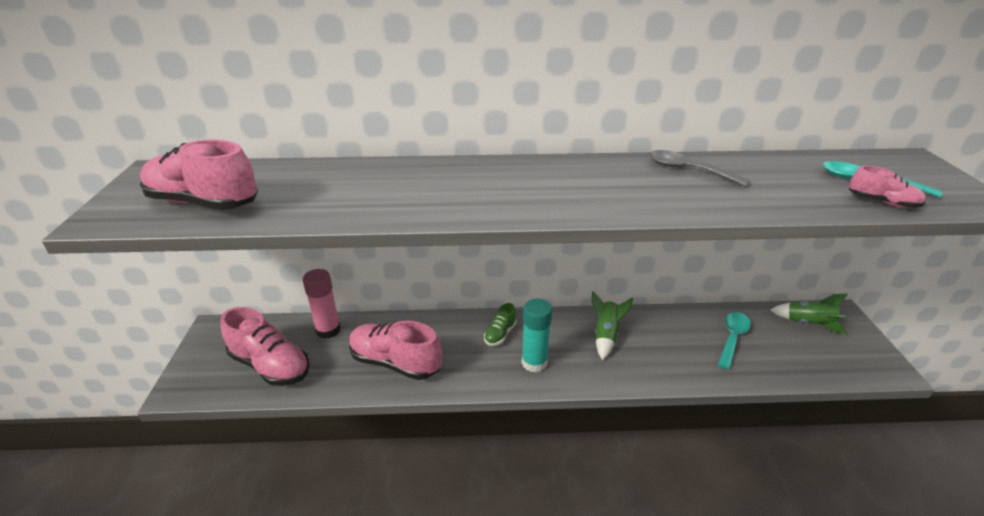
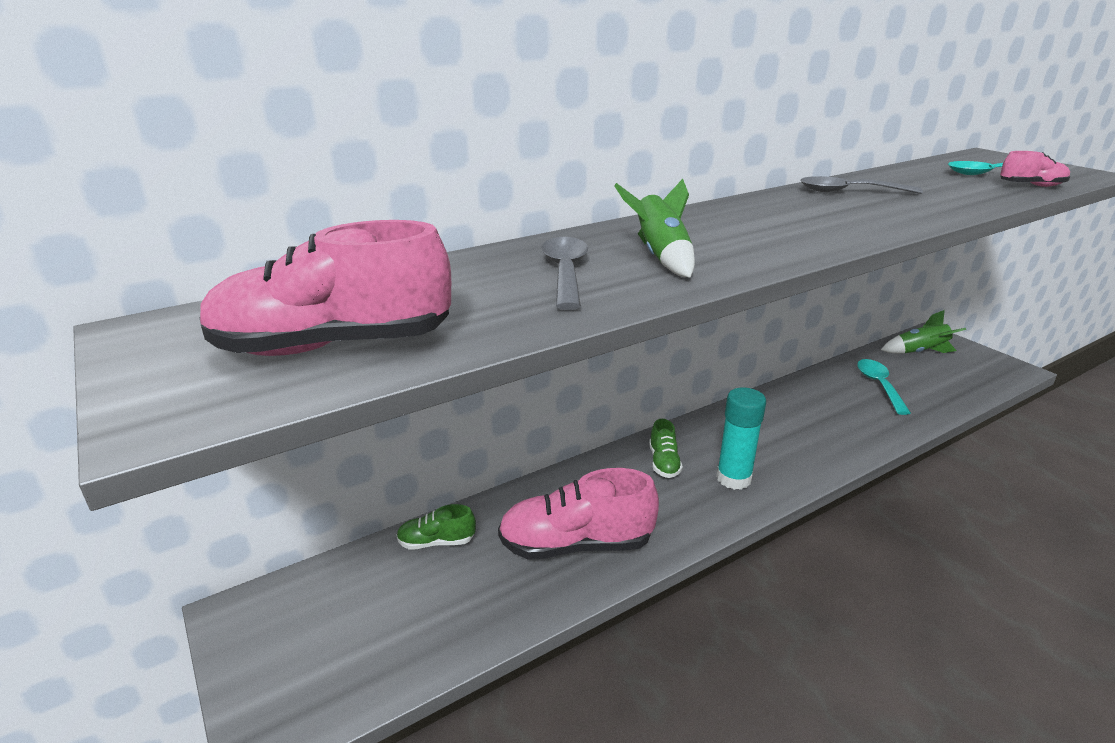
camera: 30 degrees left, 5 degrees down
pink shoe [221,307,310,386] -> none
pink glue stick [303,269,341,339] -> green shoe [396,504,476,550]
green rocket [592,291,633,360] -> green rocket moved to [614,179,695,278]
none -> grey spoon [542,237,588,310]

